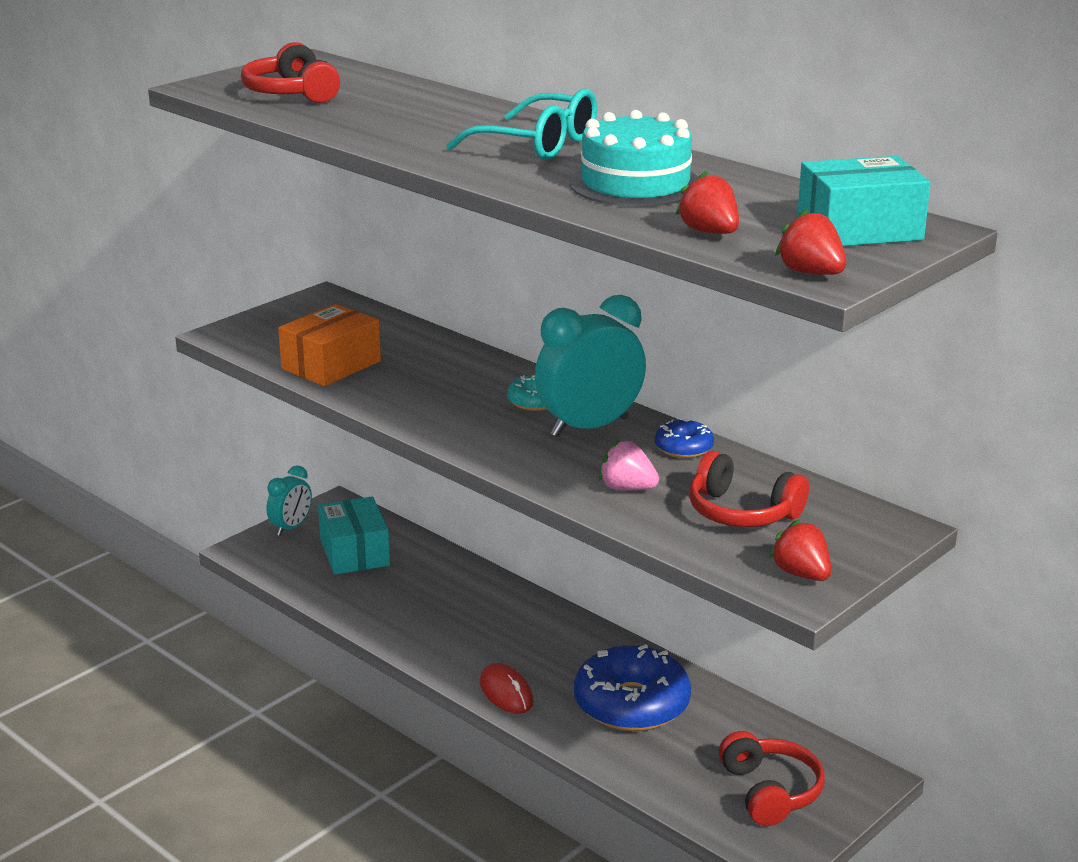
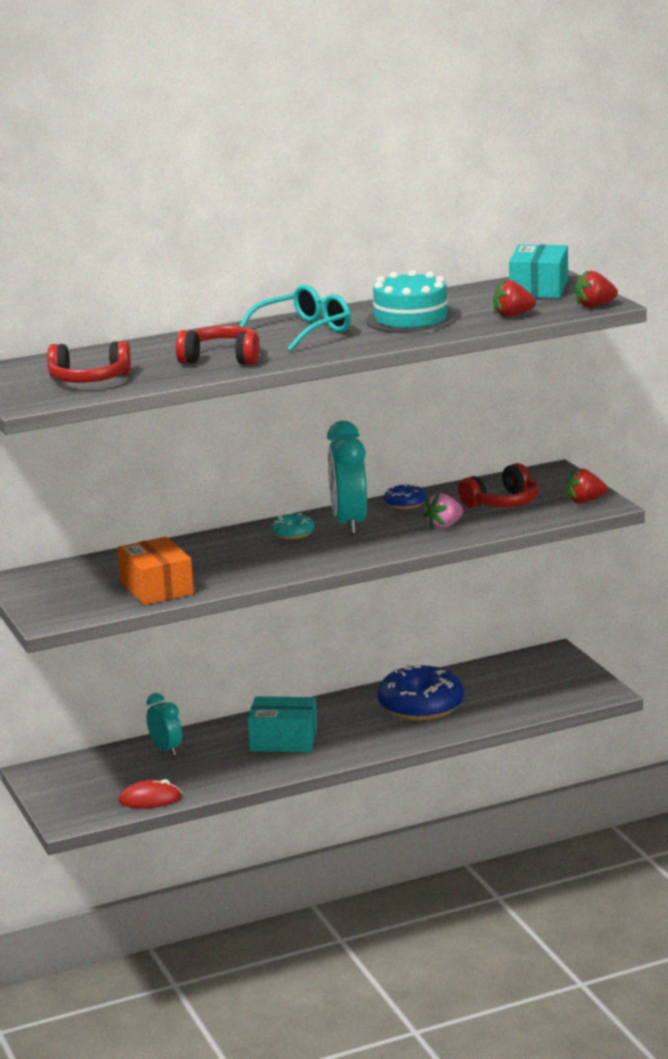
camera: 65 degrees left, 5 degrees down
turquoise clock [267,465,312,536] -> turquoise clock moved to [146,693,182,756]
turquoise box [318,496,390,575] -> turquoise box moved to [248,696,317,752]
red mouse [480,663,533,714] -> red mouse moved to [118,779,182,808]
red headphones [719,731,825,826] -> red headphones moved to [176,325,260,365]

